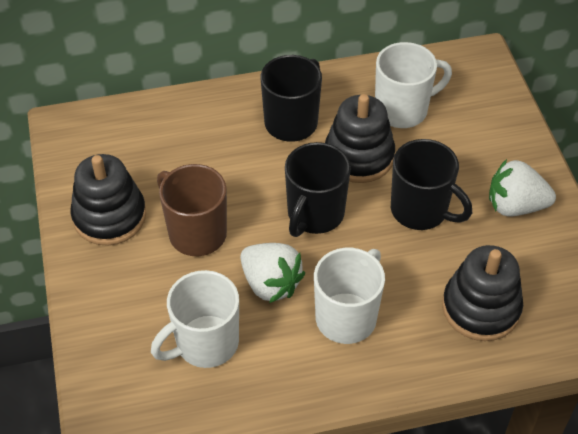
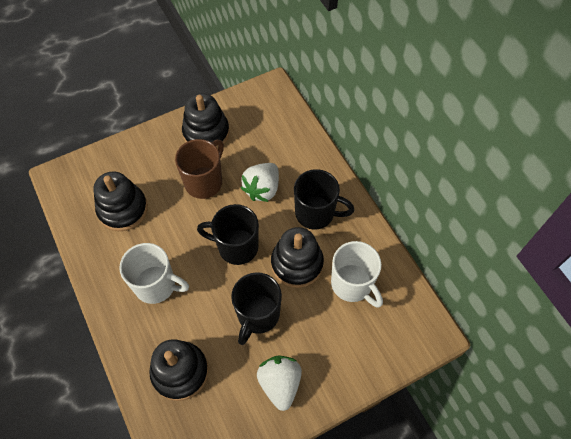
camera: 75 degrees right, 10 degrees up
white mug [151,270,239,368] -> black stacking toy [93,171,148,231]
white strawberry [240,243,305,303] -> white strawberry moved to [241,163,279,202]

